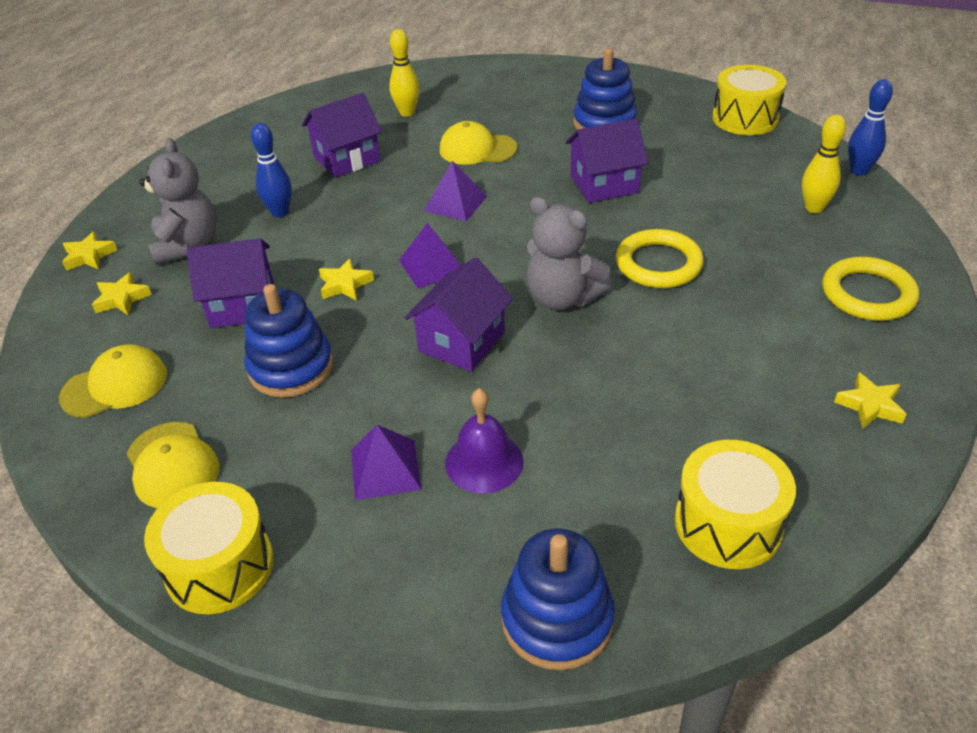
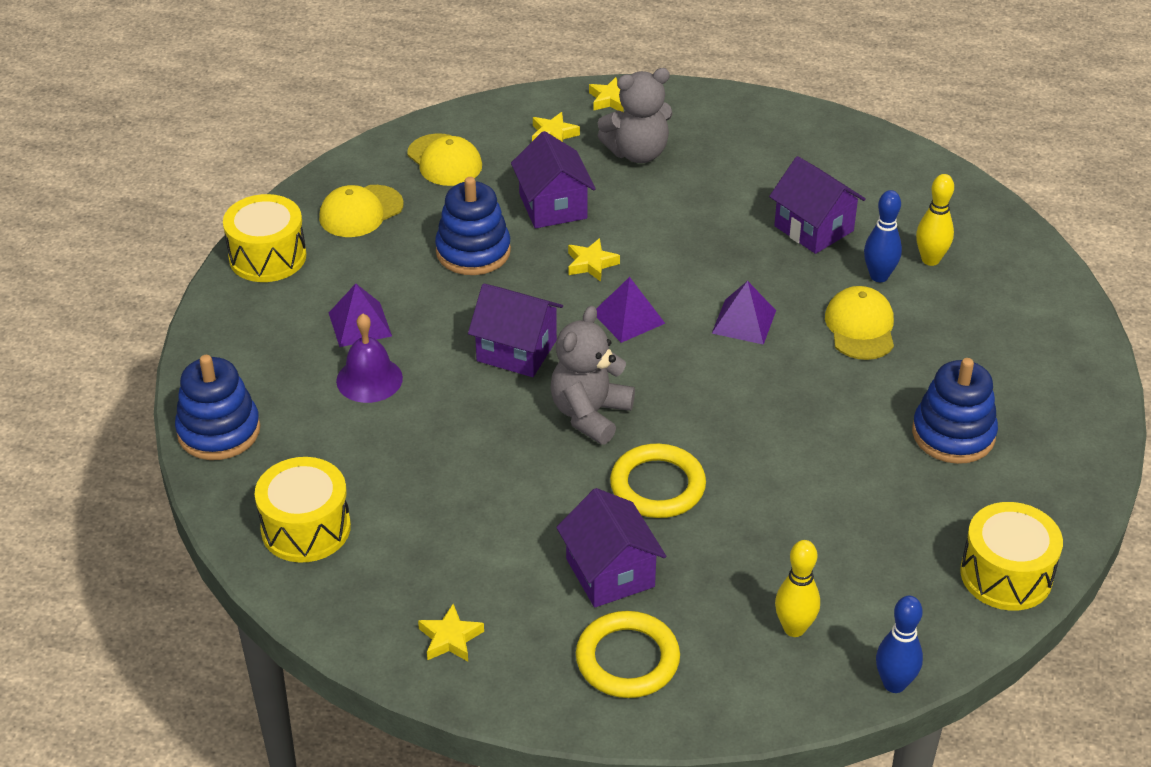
camera: 80 degrees right, 0 degrees up
blue bowling pin [251,123,292,217] -> blue bowling pin moved to [864,190,902,282]
purple house [566,119,648,203] -> purple house moved to [556,488,666,607]

